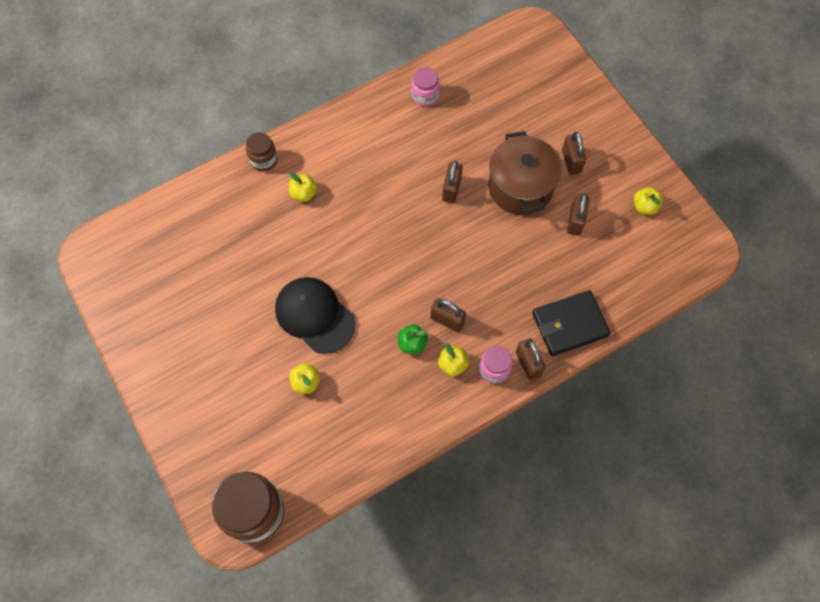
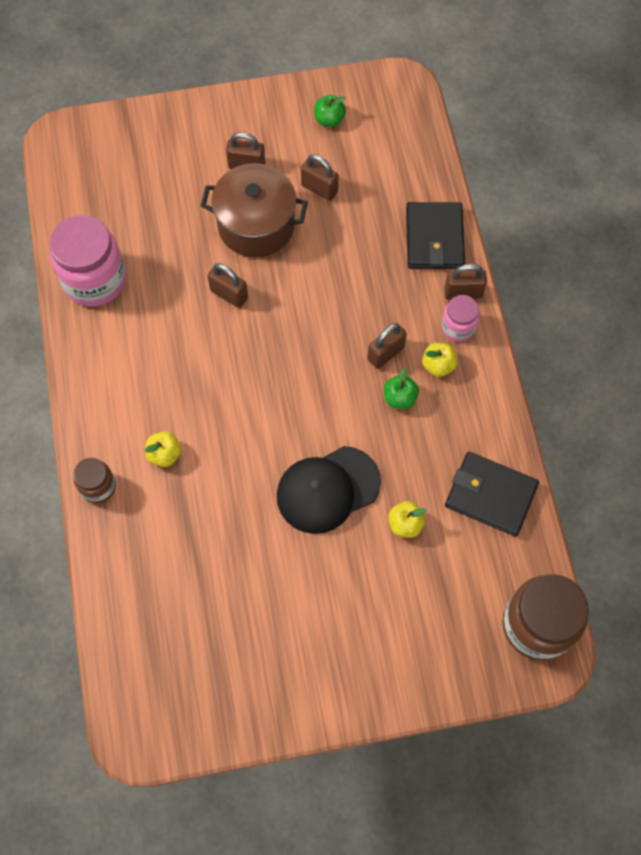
camera: 70 degrees left, 0 degrees up
pink jar [412,67,440,107] -> pink jar [50,215,126,306], size x1.90
yellow apple [634,187,663,215] -> green apple [314,95,346,127]
none -> black wallet [445,452,539,536]

